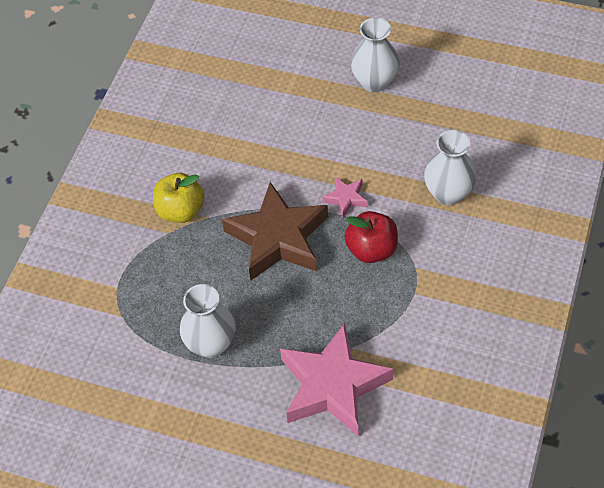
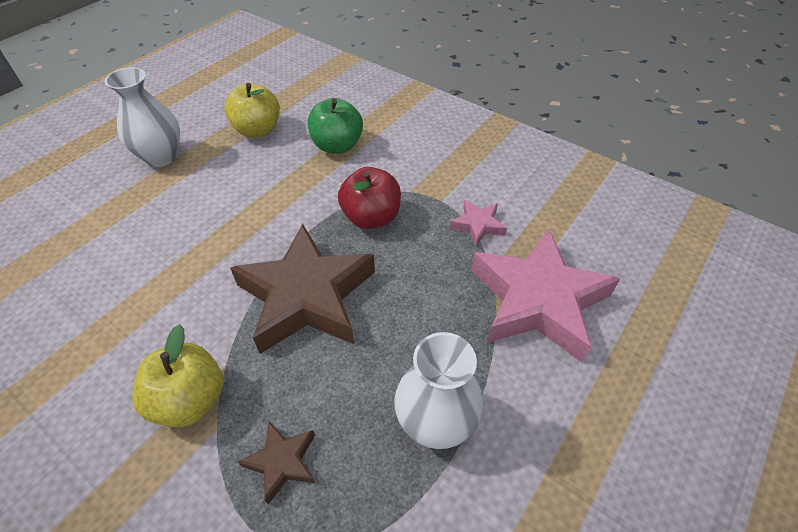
camera: 75 degrees left, 5 degrees down
pink star [322,177,368,217] -> pink star moved to [450,200,507,247]
white vase [424,130,477,205] -> green apple [308,98,363,154]
none -> yellow apple [224,83,280,138]
none -> brown star [238,421,315,504]

